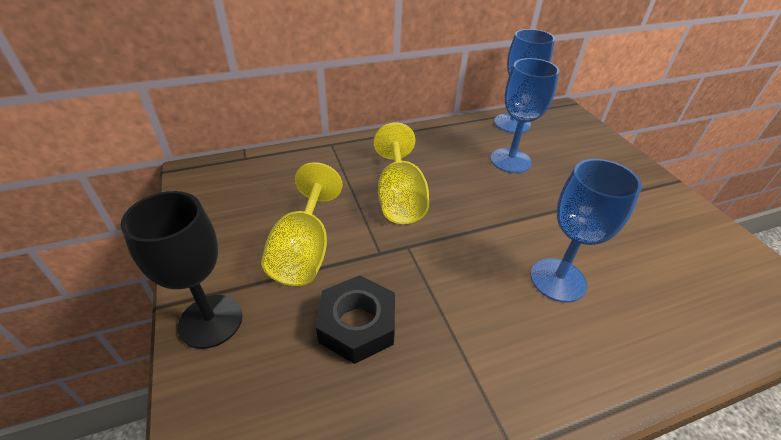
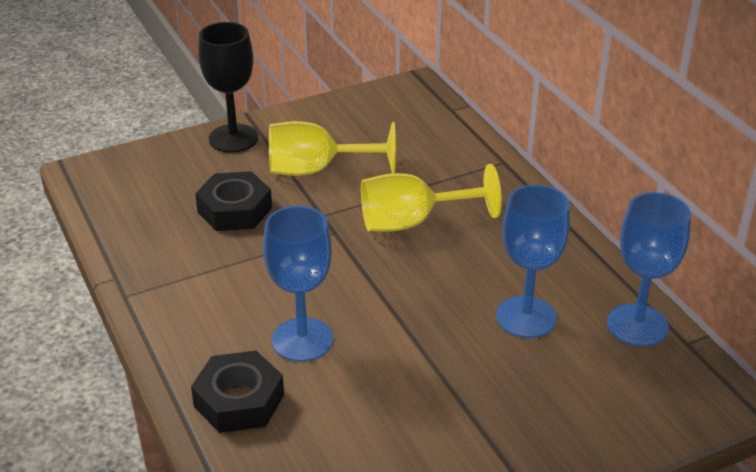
camera: 85 degrees right, 5 degrees down
none -> black nut [191,351,284,433]

